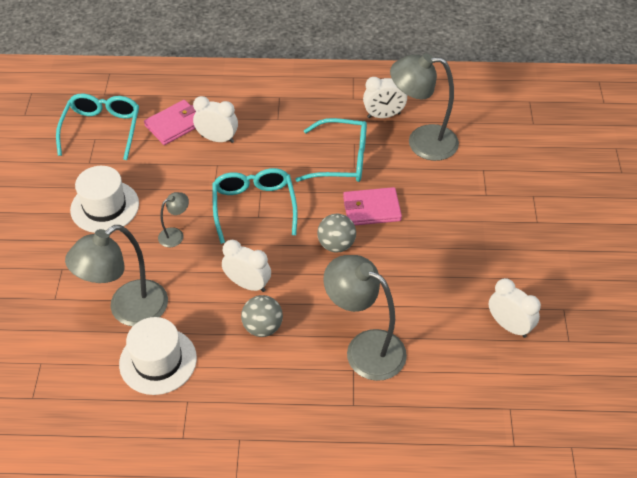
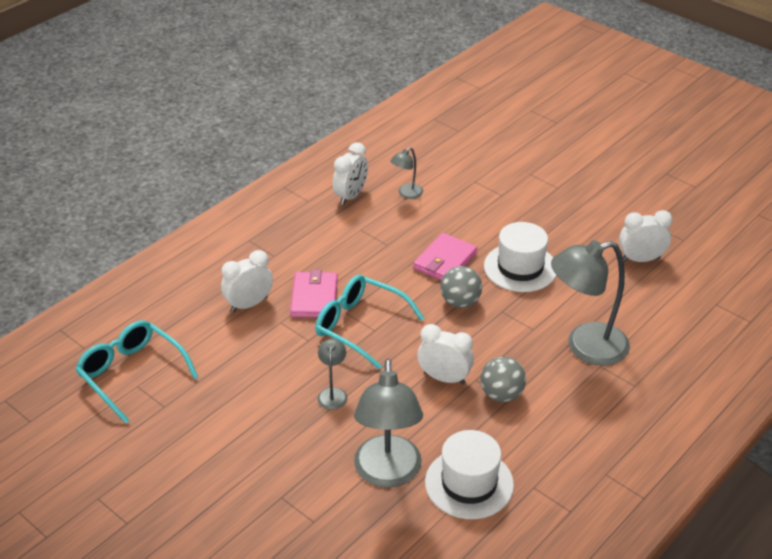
camera: 50 degrees left, 10 degrees down
white hat [70,166,139,233] -> white hat moved to [484,222,556,292]
pink wallet [144,100,196,145] -> pink wallet moved to [290,270,338,318]
white clock [222,240,271,292] -> white clock turned 45 degrees clockwise [417,324,474,385]
turquoise glasses [295,118,367,182] -> none
grey lamp [390,53,459,161] -> grey lamp [390,147,423,199], size x0.47

